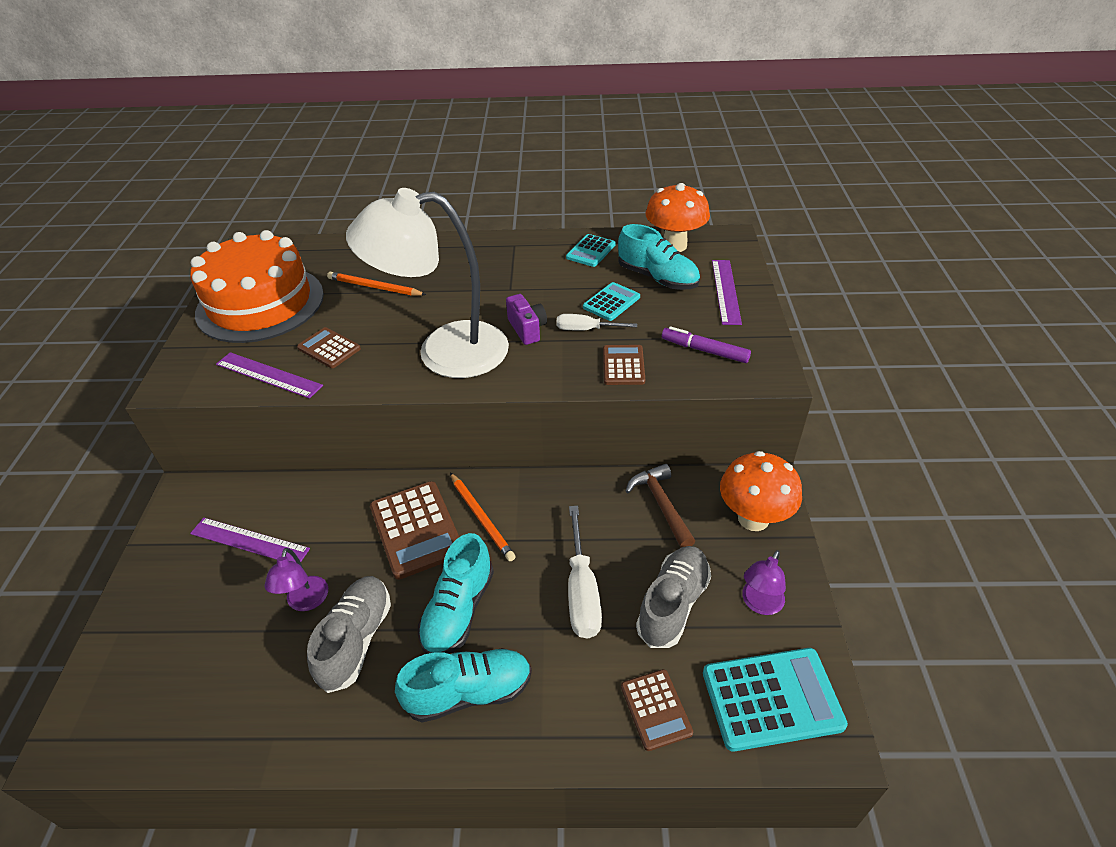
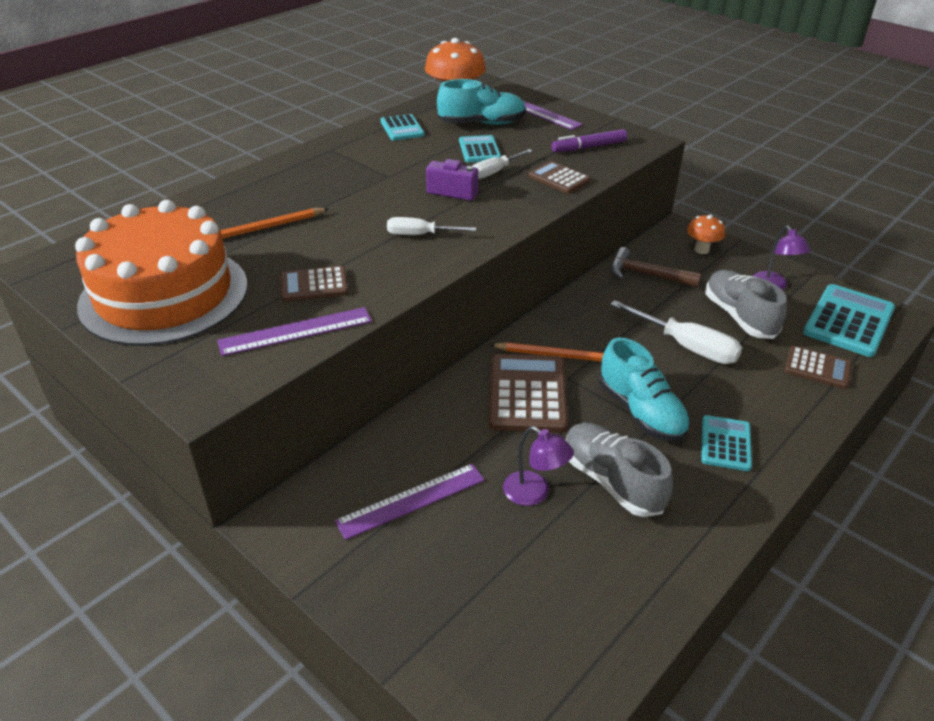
camera: 50 degrees left, 5 degrees down
white lamp [346,188,509,378] -> white screwdriver [387,217,476,235]
brown calculator [370,481,459,579] -> brown calculator turned 105 degrees counterclockwise [489,354,568,433]
turquoise shoe [395,648,532,722] -> turquoise calculator [701,415,752,471]
orange mushroom [720,451,802,531] -> orange mushroom [687,215,725,254], size x0.57

